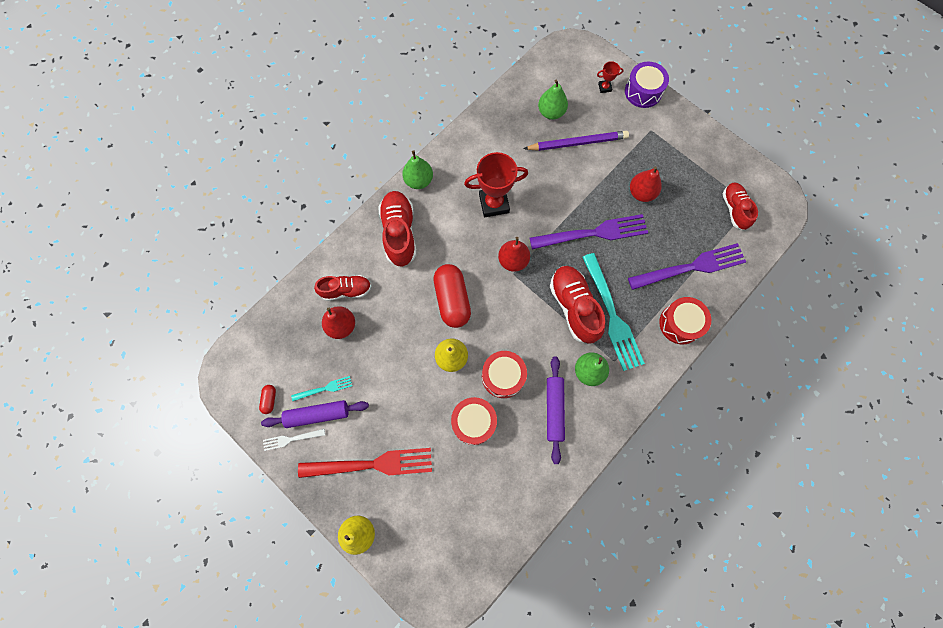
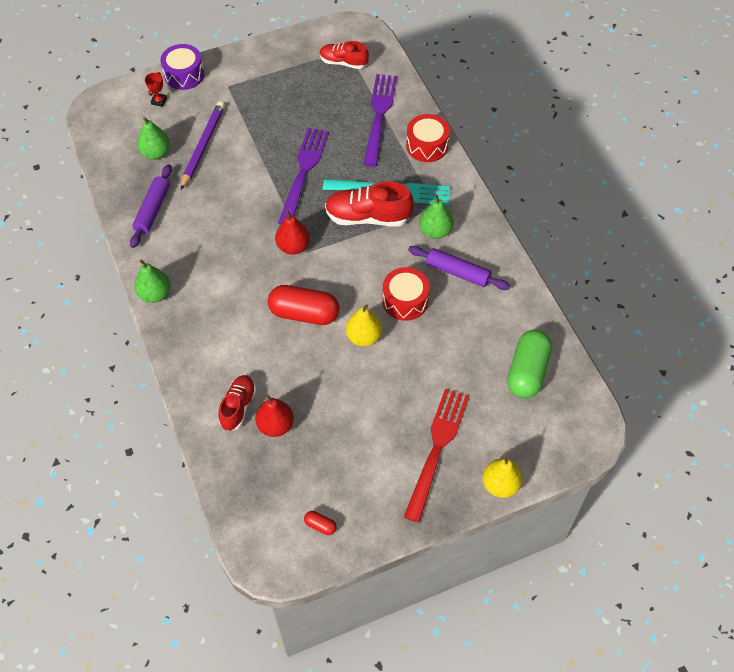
camera: 65 degrees left, 15 degrees down
purple rolling pin [261,400,369,428] -> purple rolling pin moved to [130,164,172,248]
white fork [263,429,325,451] -> none
turquoise fork [291,376,352,401] -> none
red shoe [378,191,416,267] -> none
red drum [451,397,497,445] -> none
red trophy [464,152,528,217] -> none
red pear [630,166,662,202] -> none
none -> green capsule [507,330,552,398]

